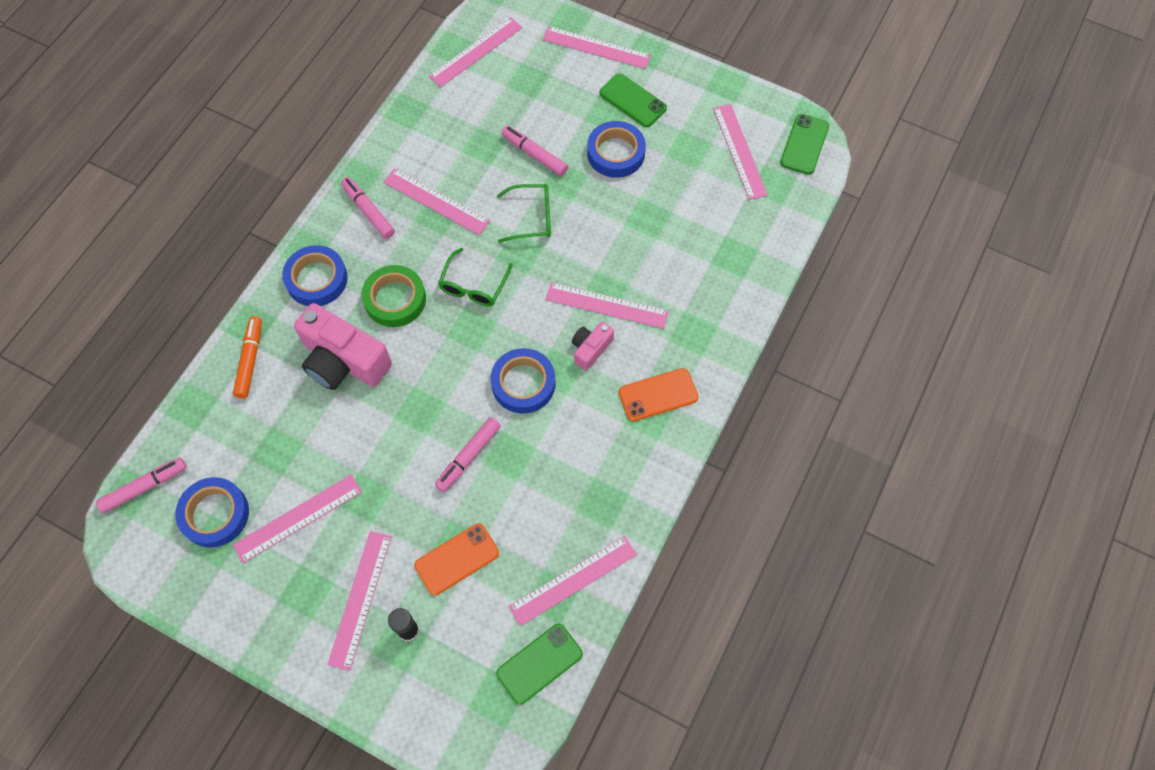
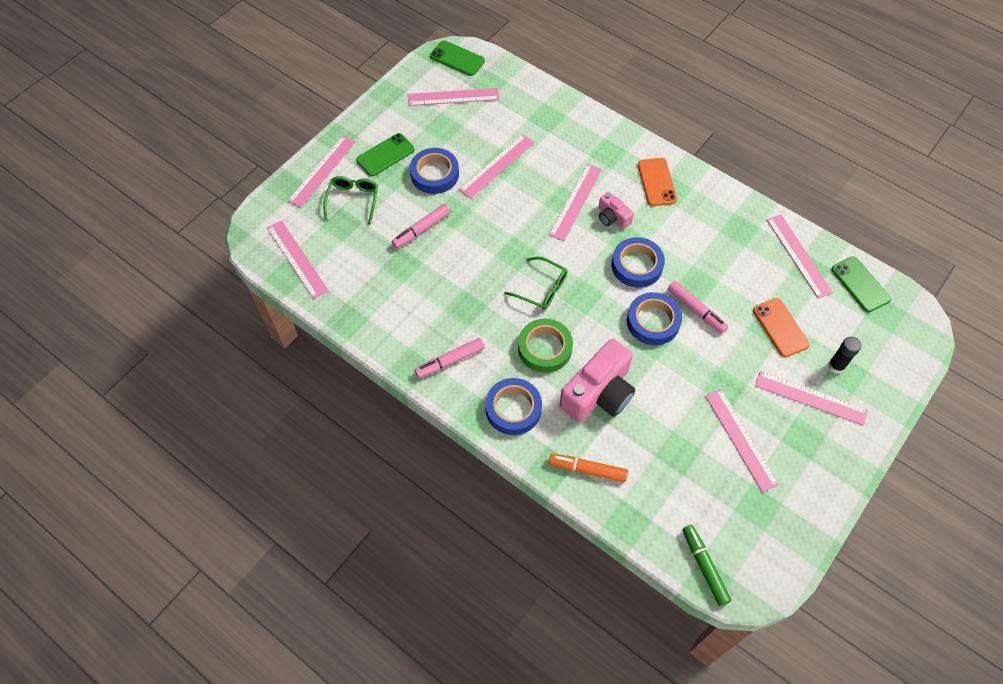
camera: 80 degrees left, 5 degrees down
pink marker [96,457,187,513] -> green marker [682,525,731,606]
blue tape [175,477,249,548] -> blue tape moved to [627,292,682,345]
pink ruler [383,168,490,235] -> pink ruler moved to [459,134,534,199]
green glasses [497,184,551,243] -> green glasses moved to [323,176,378,225]

